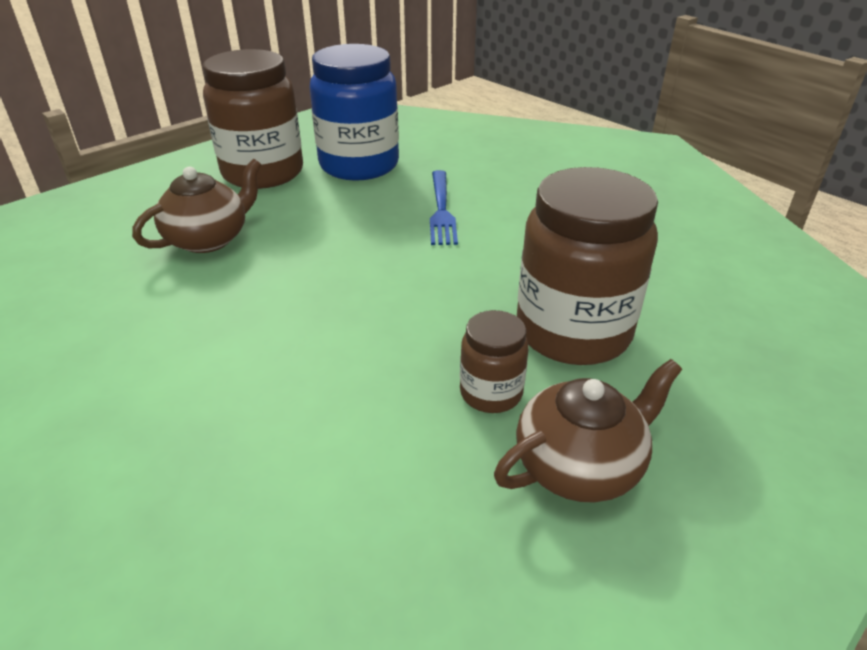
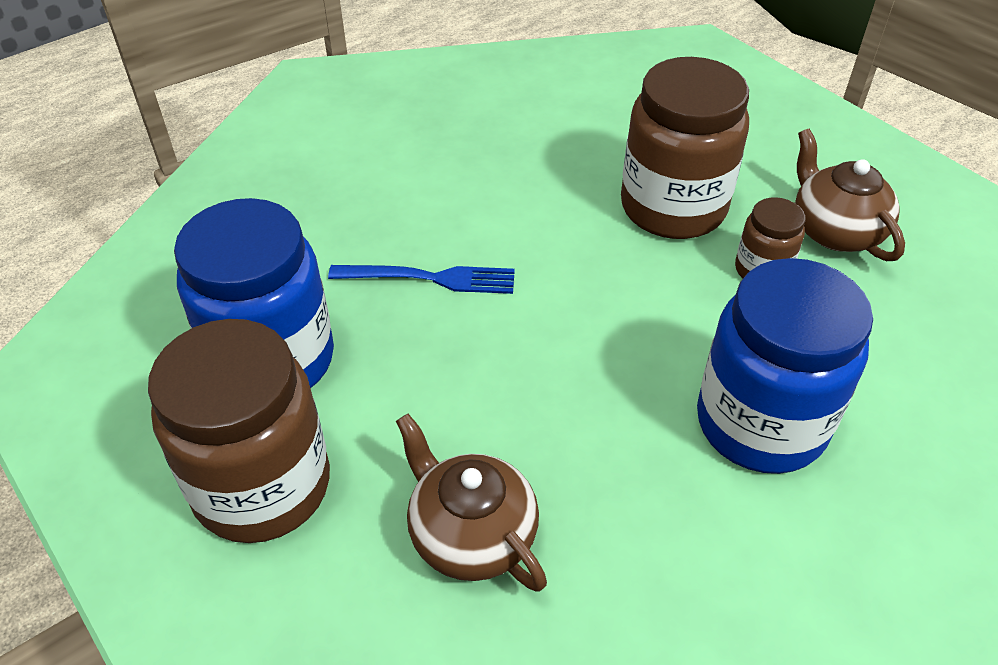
camera: 85 degrees left, 10 degrees up
none -> blue jar [697,258,873,474]

